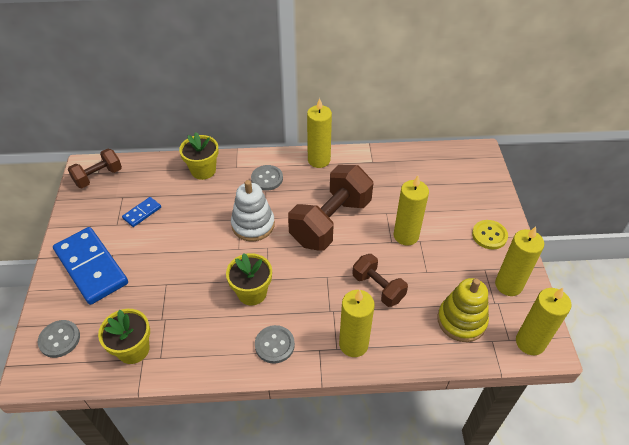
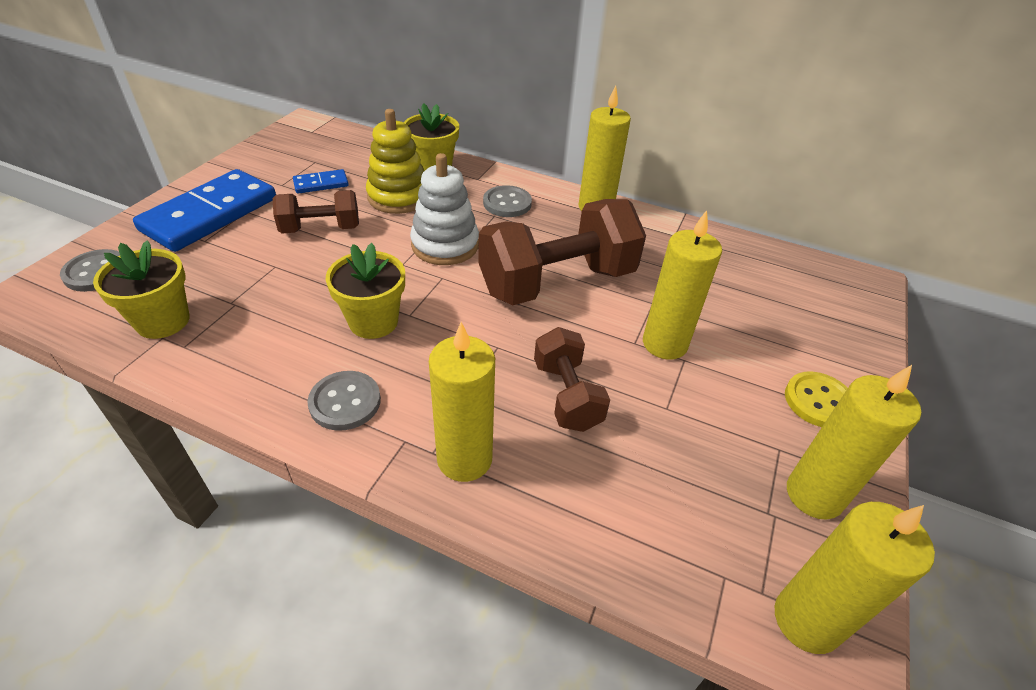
camera: 25 degrees right, 5 degrees down
blue domino [53,227,128,305] -> blue domino turned 45 degrees clockwise [133,169,276,252]
brown dumbbell [68,149,122,188] -> brown dumbbell moved to [273,190,359,234]
yellow stacking toy [437,278,489,342] -> yellow stacking toy moved to [366,109,424,214]

